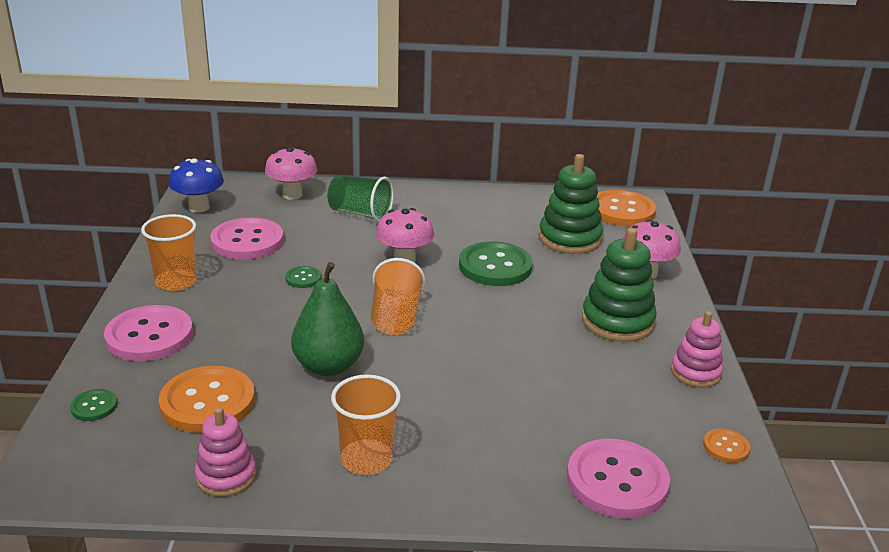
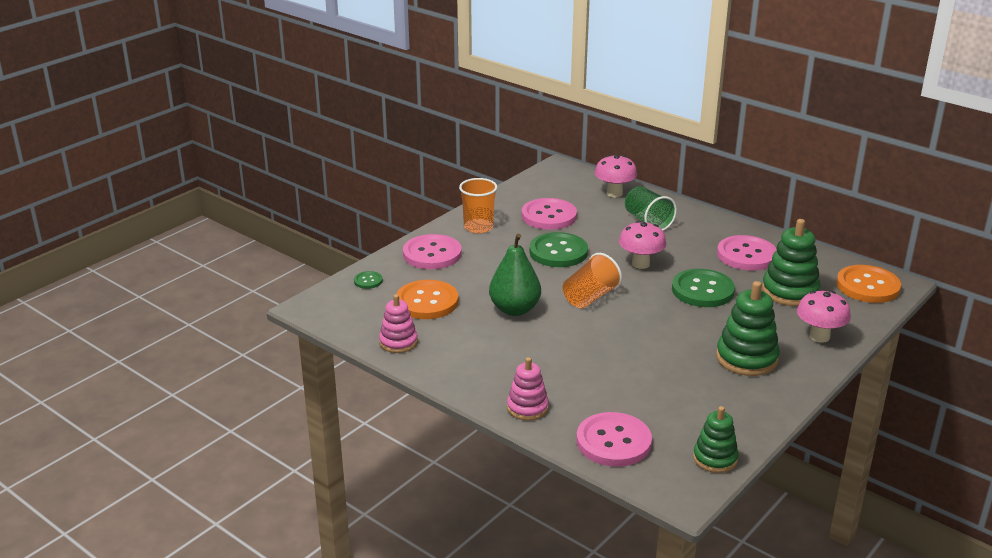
camera: 40 degrees right, 0 degrees up
blue mushroom [169,158,224,213] -> none
green button [285,266,321,288] -> green button [530,232,588,267], size x2.14
orange cup [331,375,401,475] -> none
pink stacking toy [671,311,723,387] -> pink stacking toy moved to [507,357,549,421]
orange button [703,429,750,463] -> green stacking toy [693,406,739,473]
none -> pink button [717,235,777,270]

